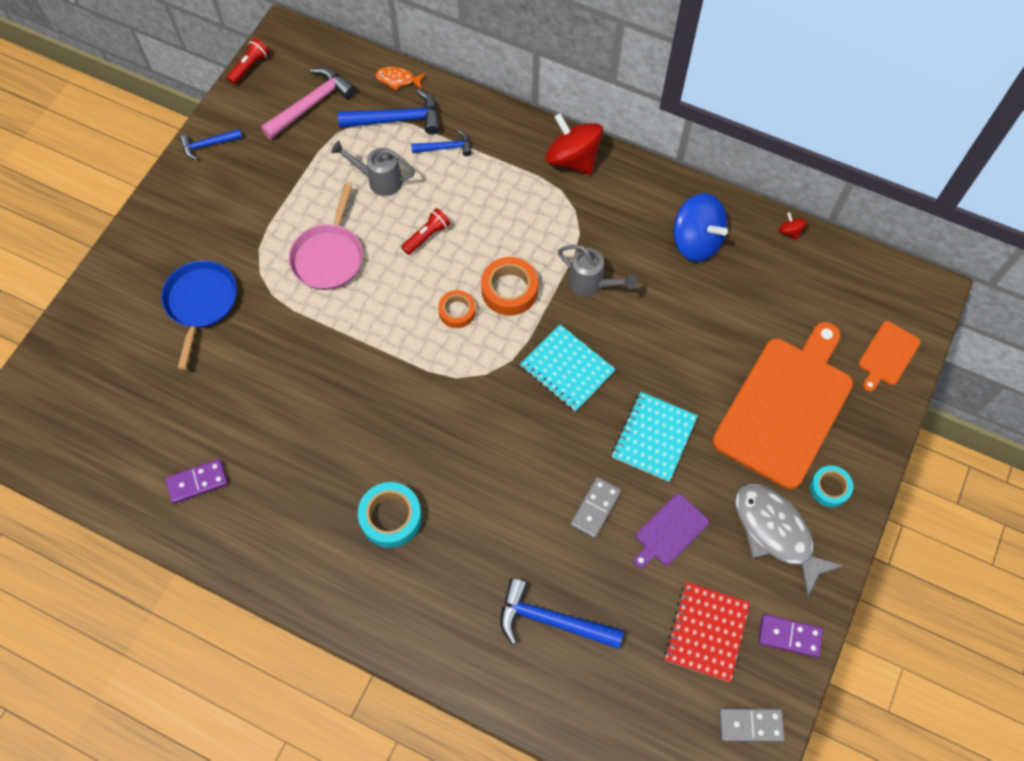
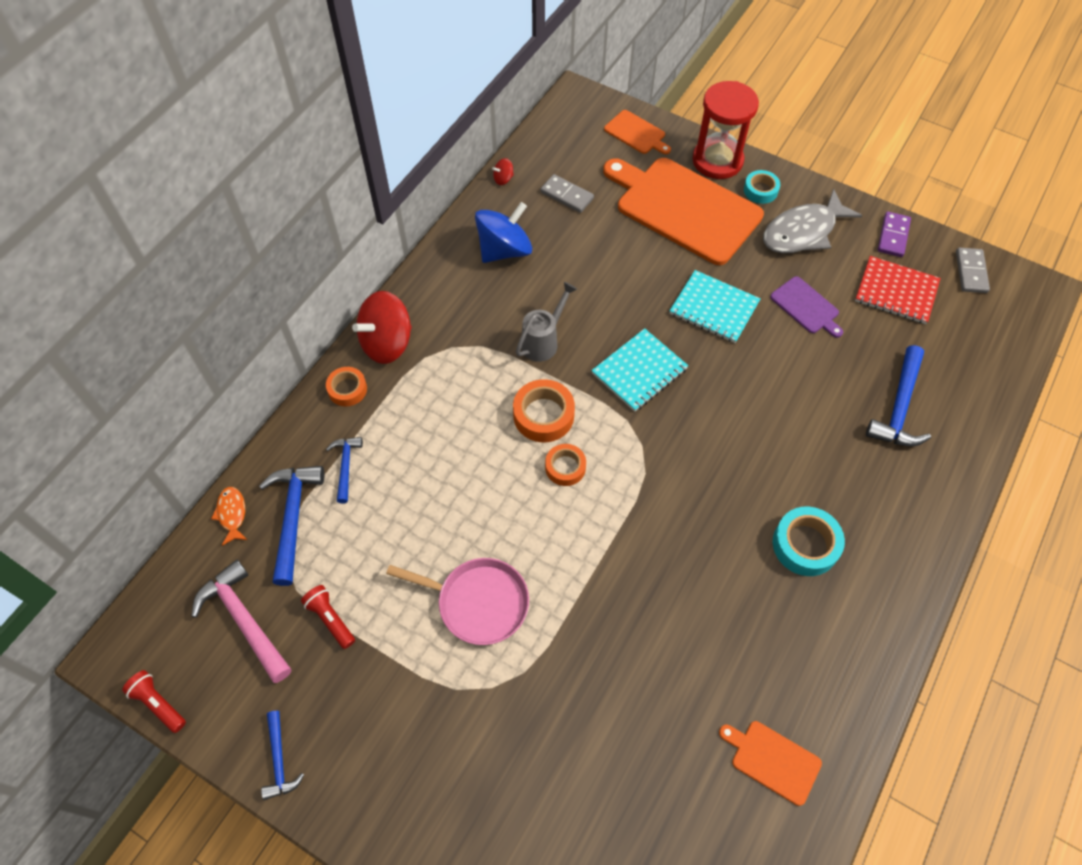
camera: 85 degrees left, 5 degrees down
blue pan [161,260,237,370] -> none
purple domino [165,459,228,504] -> orange cutting board [719,721,822,806]
grey watering can [331,141,415,196] -> none
orange fish [376,67,426,90] -> orange fish turned 150 degrees clockwise [211,487,247,546]
red flashlight [401,208,450,255] -> red flashlight moved to [301,585,355,649]
grey domino [570,477,621,539] -> grey domino moved to [540,174,594,213]
none -> orange tape [326,367,367,406]
none -> red hourglass [692,81,759,179]

